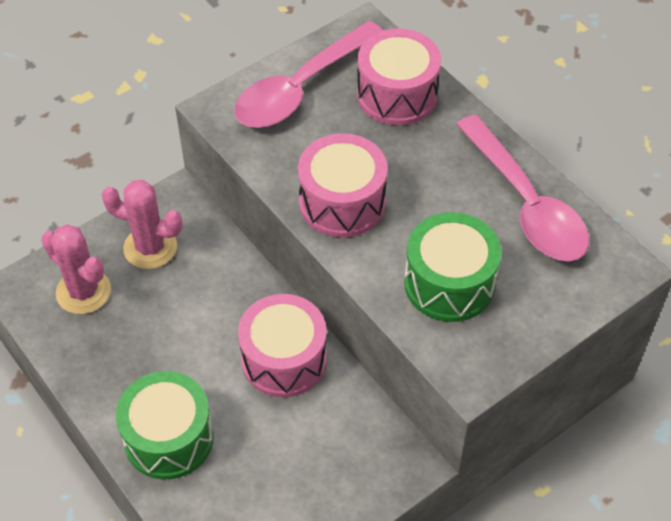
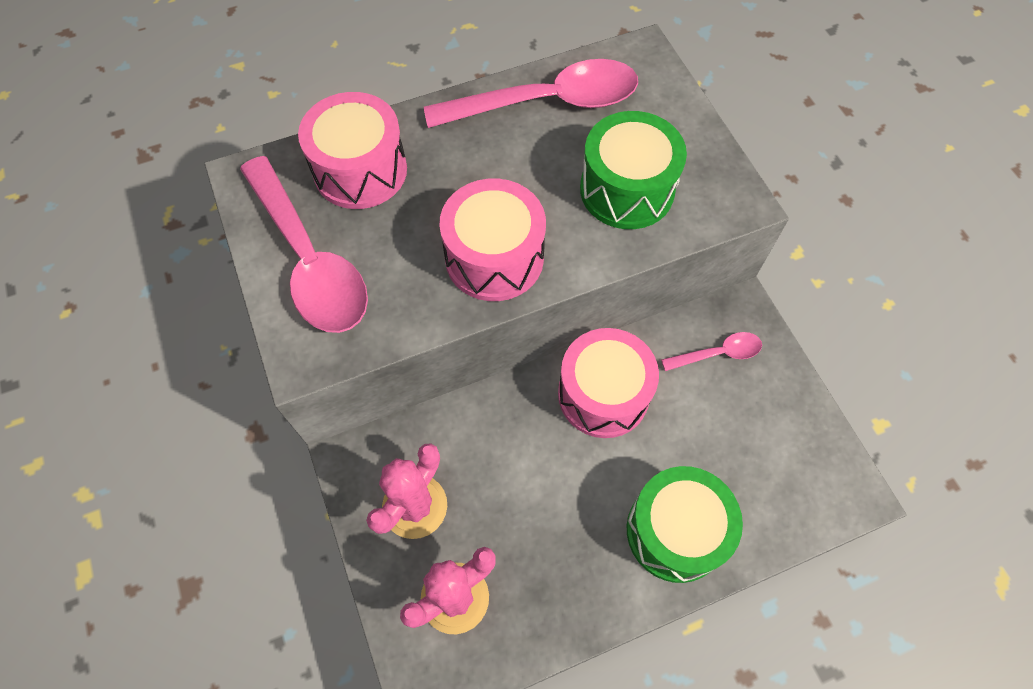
camera: 75 degrees left, 10 degrees up
none -> pink spoon [661,332,762,371]

